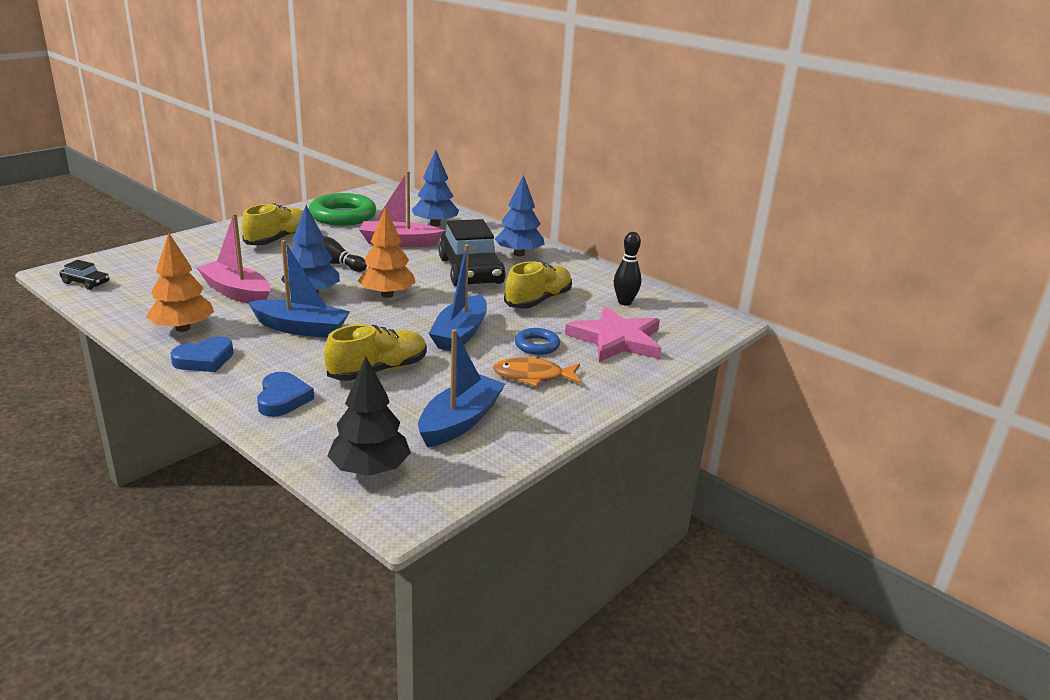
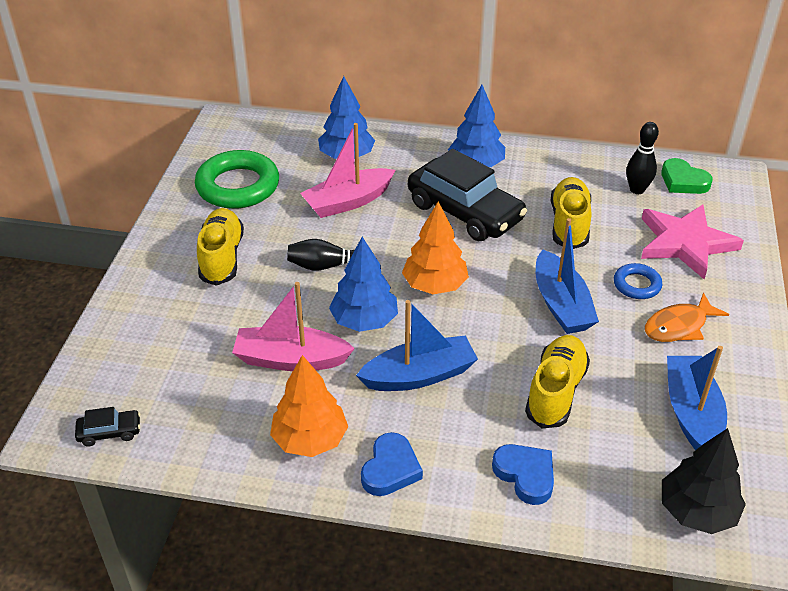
camera: 30 degrees left, 15 degrees up
none -> green heart [661,158,713,194]

